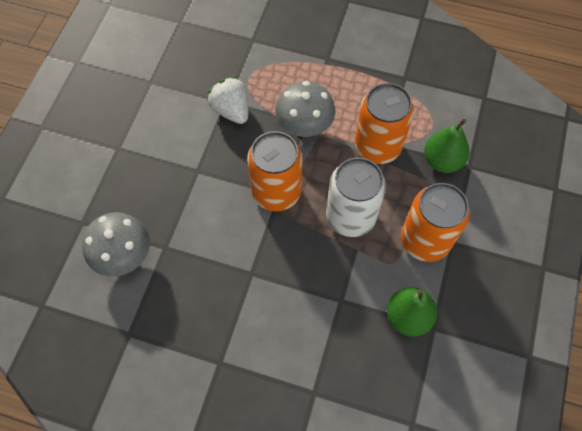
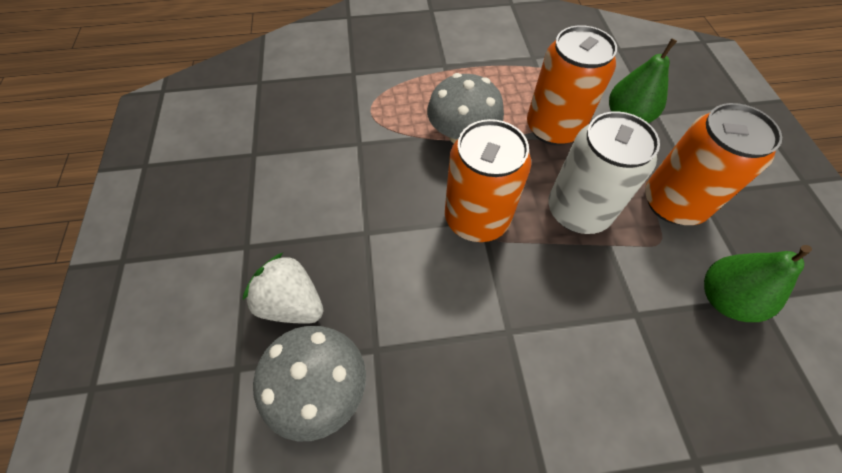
camera: 25 degrees left, 5 degrees down
white strawberry [207,76,248,124] -> white strawberry moved to [243,253,323,324]

